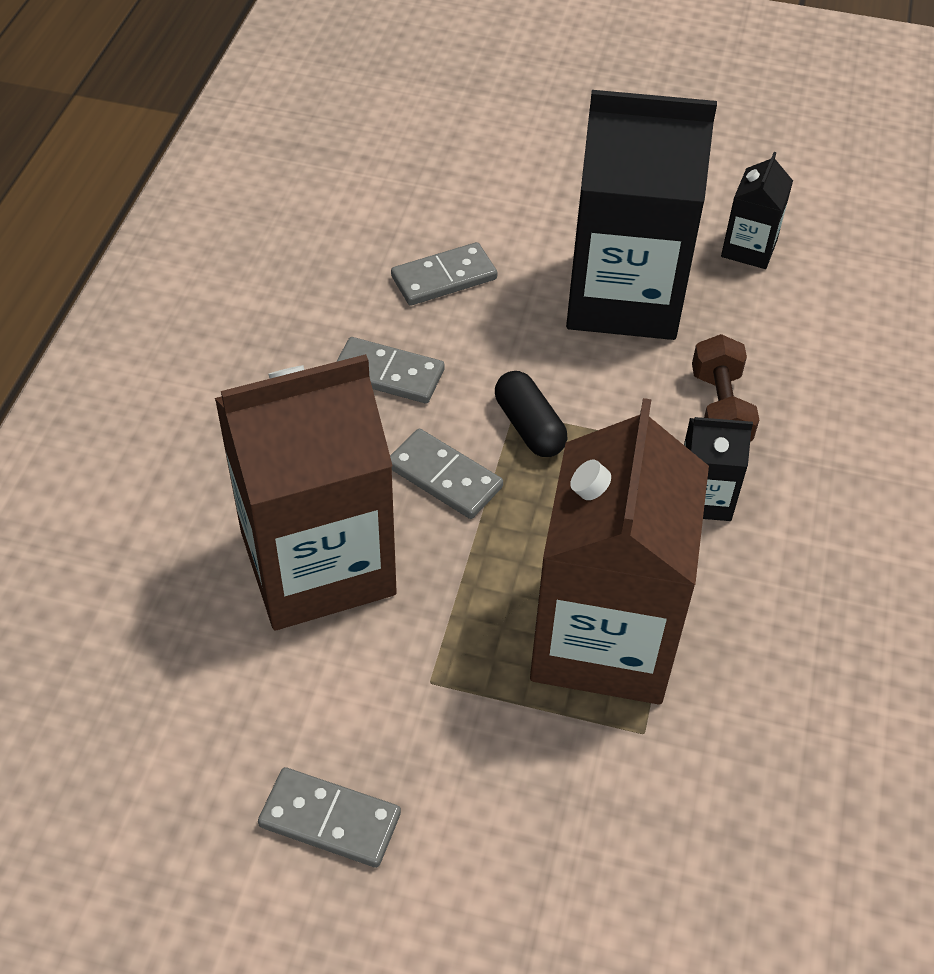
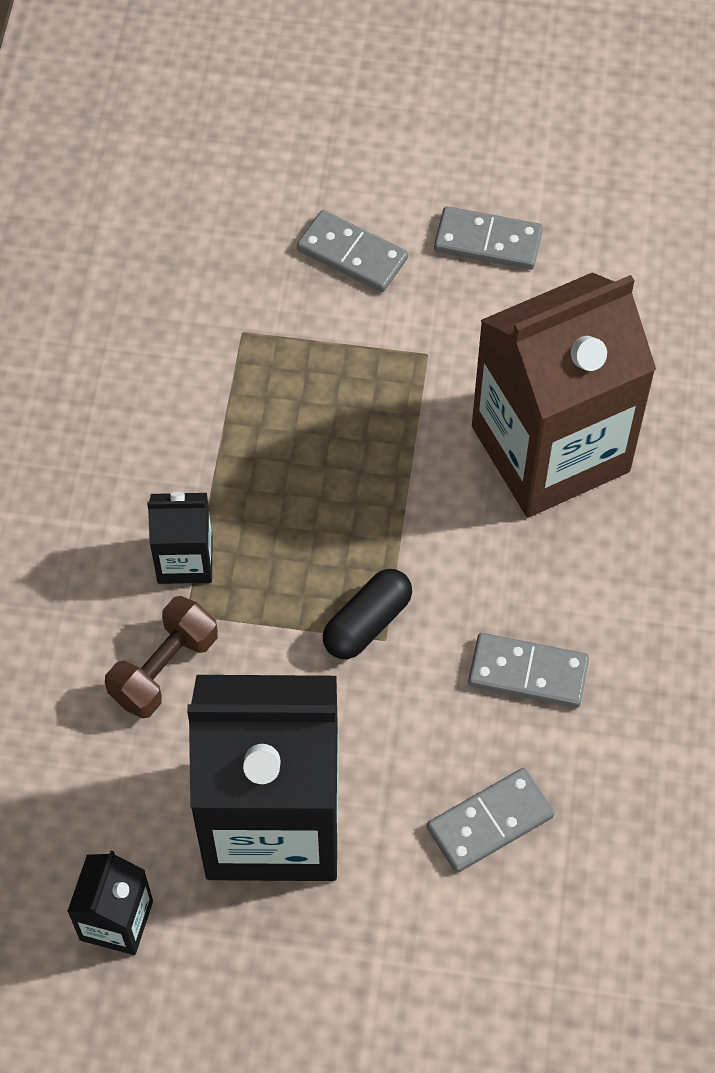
camera: 175 degrees right, 10 degrees up
grey domino [390,429,503,519] -> grey domino moved to [297,210,408,292]
black capsule [495,371,567,457] -> black capsule turned 75 degrees clockwise [323,569,412,659]
brown carton [530,398,709,704] -> none
brown dumbbell [692,334,759,442] -> brown dumbbell turned 45 degrees clockwise [105,596,218,719]

